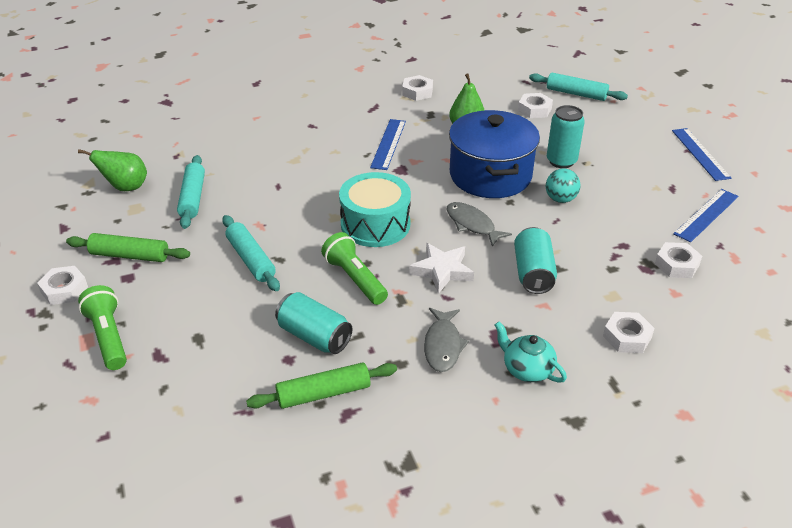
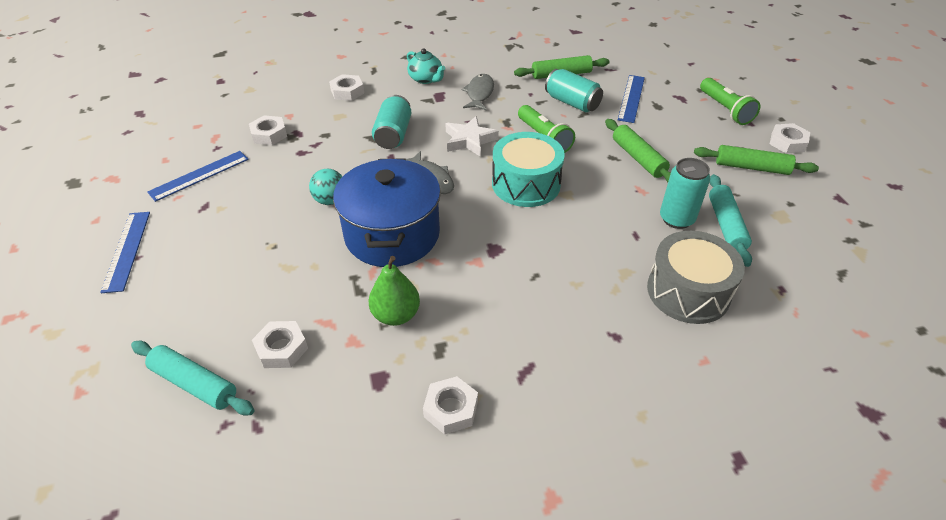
camera: 175 degrees left, 5 degrees up
green pear [78,149,147,191] -> none
turquoise rolling pin [222,215,280,291] -> green rolling pin [605,119,671,182]
blue ruler [370,119,406,170] -> blue ruler moved to [618,75,645,123]
turquoise can [547,105,585,168] -> turquoise can moved to [660,158,710,229]
none -> grey drum [647,231,745,324]

